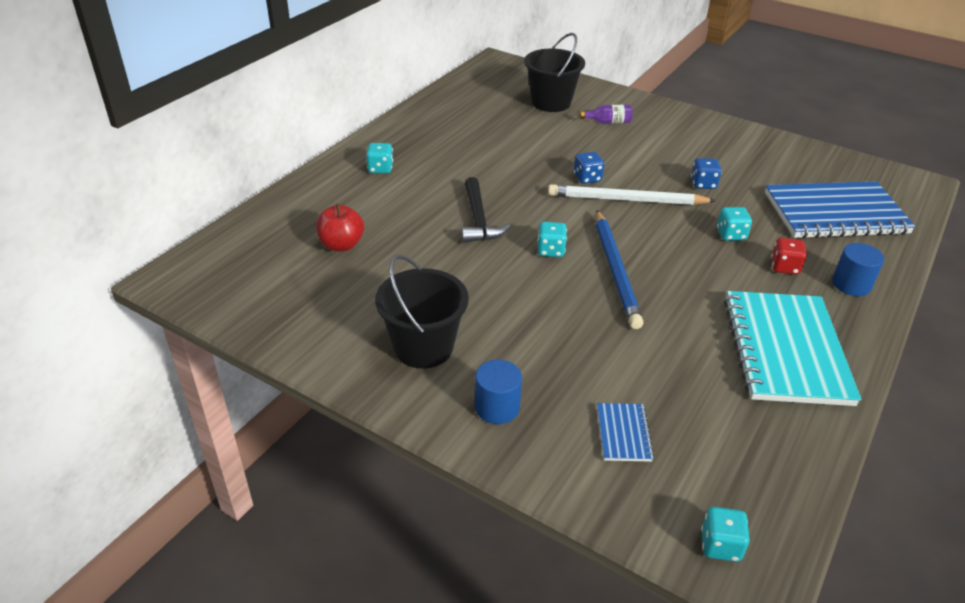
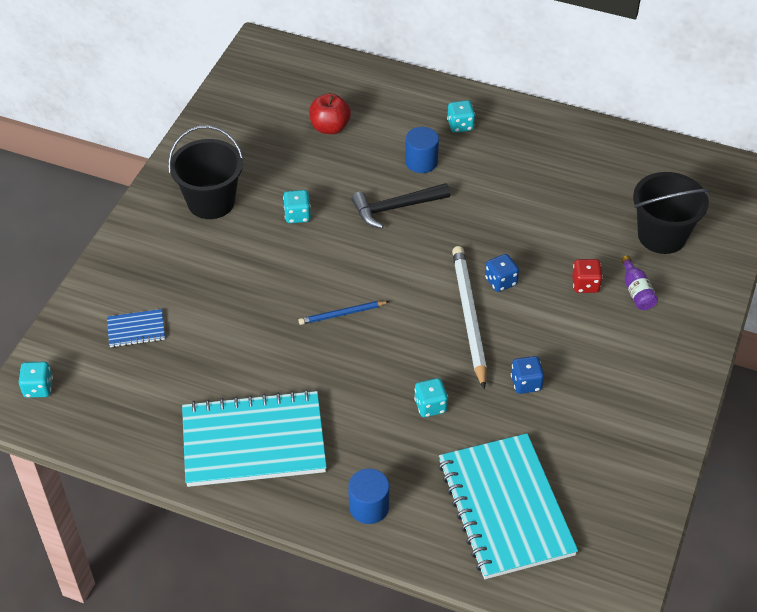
camera: 80 degrees right, 10 degrees up
blue cylinder [475,360,522,424] -> blue cylinder moved to [405,127,439,173]
turquoise dice [538,222,567,257] -> turquoise dice moved to [283,190,311,223]
blue pencil [596,210,643,329] -> blue pencil [298,301,390,325], size x0.52
blue notebook [765,181,915,238] -> turquoise notebook [438,433,578,579]
red dice [771,238,807,275] -> red dice moved to [572,259,603,293]

